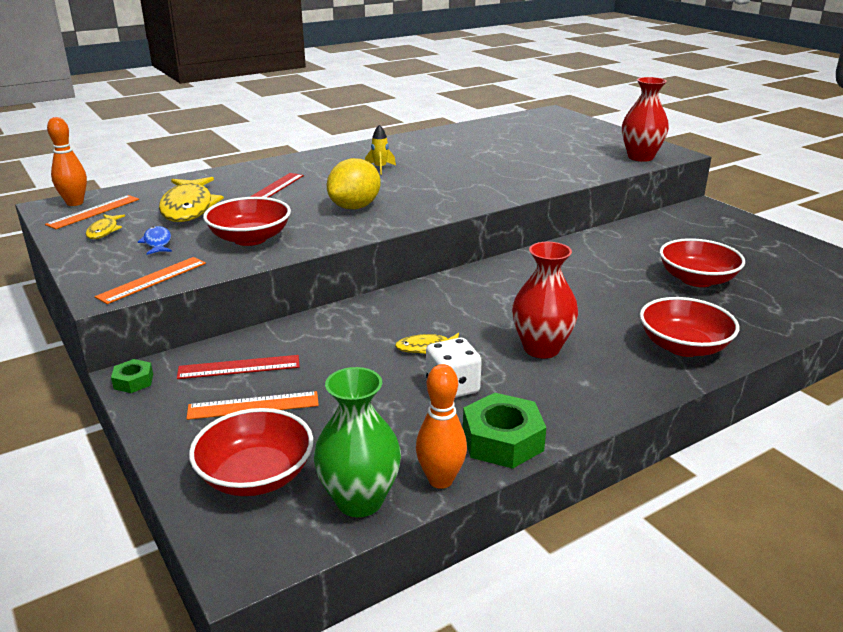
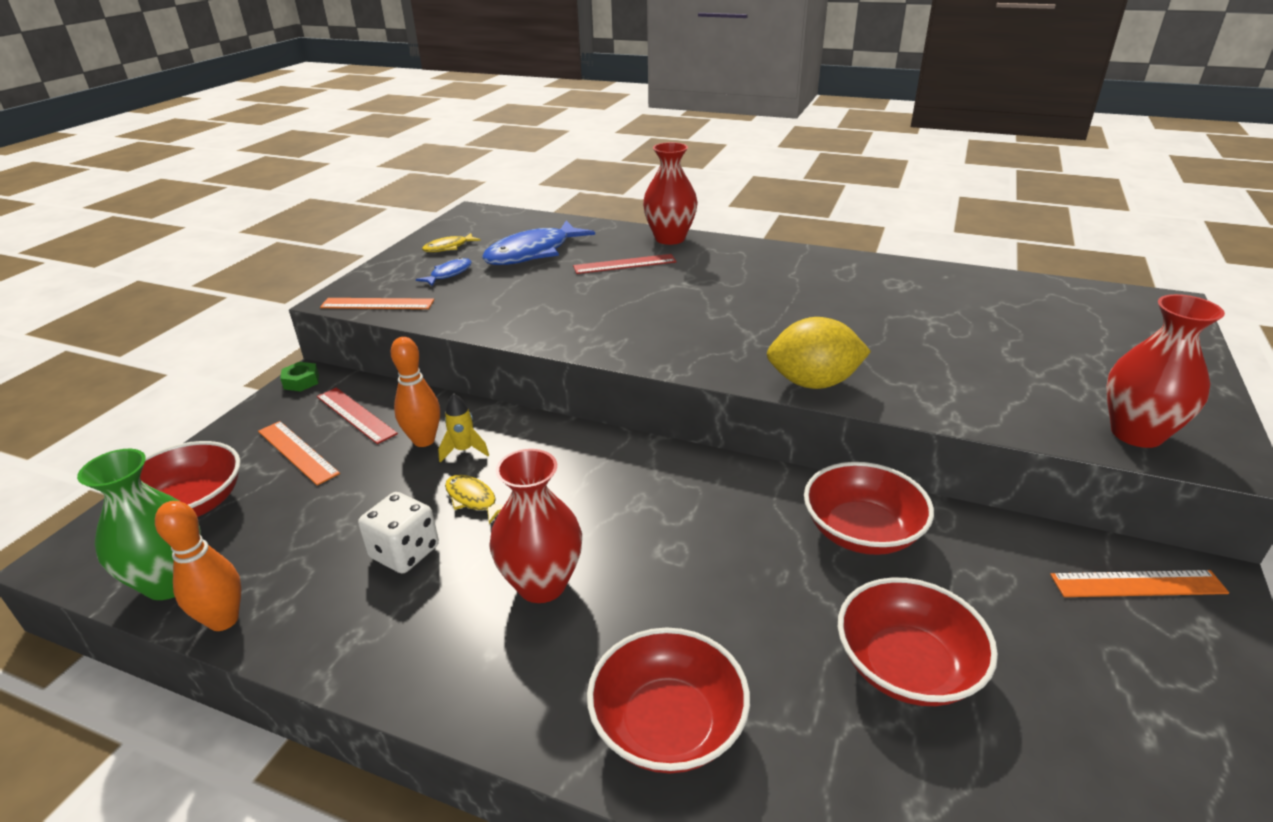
camera: 55 degrees right, 5 degrees up
orange ruler [45,195,139,229] -> orange ruler moved to [1050,570,1229,597]
orange bowling pin [47,117,87,206] -> orange bowling pin moved to [390,337,440,447]
yellow fish [159,177,224,222] -> blue fish [482,220,595,265]
red bowl [203,197,291,246] -> red bowl moved to [804,462,934,555]
yellow lemon [327,158,381,209] -> yellow lemon moved to [767,317,871,389]
yellow rocket [365,125,396,175] -> yellow rocket moved to [438,393,489,462]
green nut [463,393,546,469] -> none
none -> red vase [643,142,698,245]

